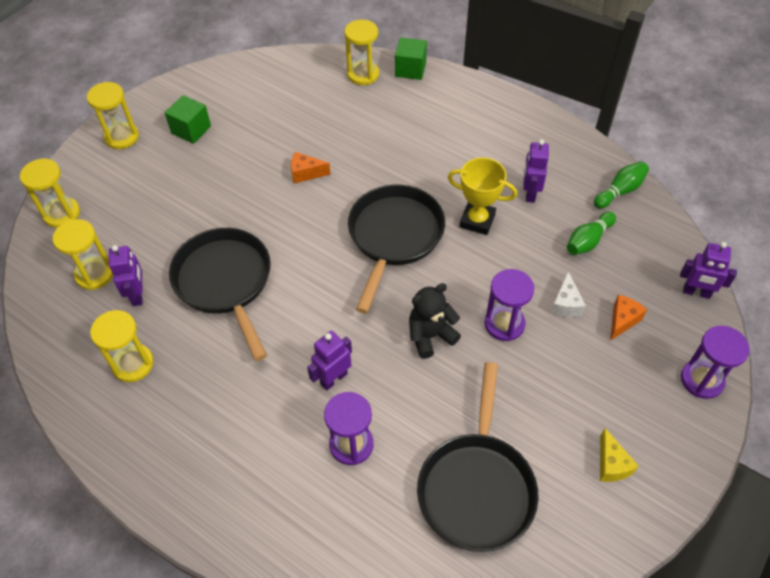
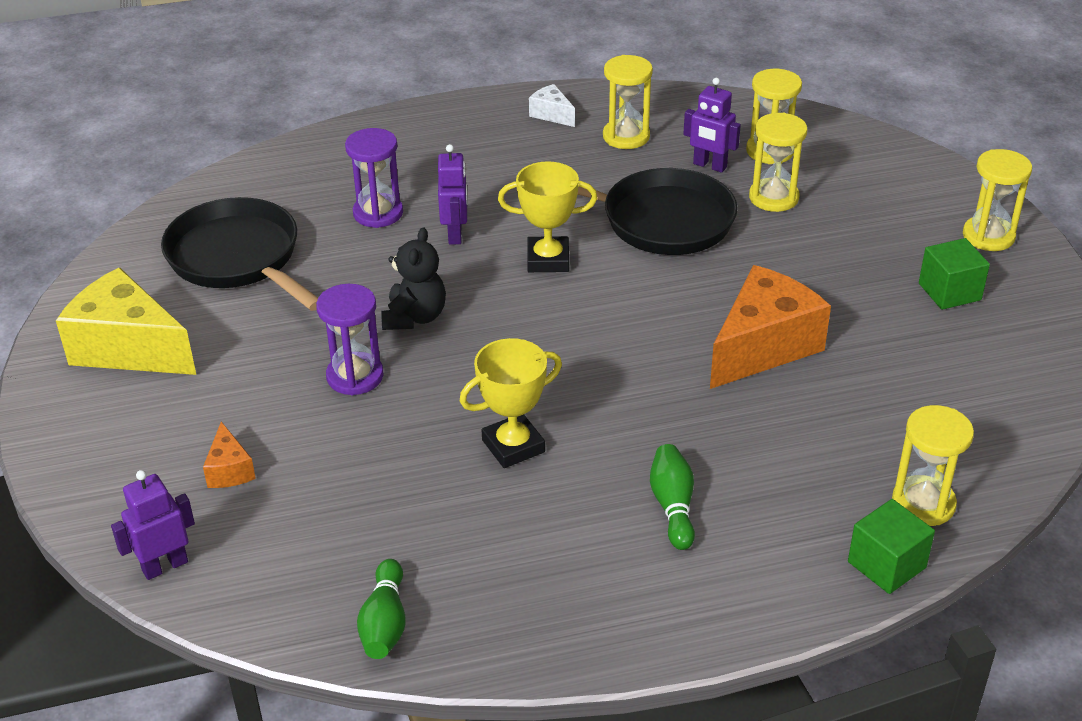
camera: 130 degrees right, 15 degrees down
yellow hourglass [20,158,80,228] -> yellow hourglass moved to [749,113,807,212]
orange cheese [291,152,331,183] -> orange cheese [710,265,831,389], size x2.17
black pan [348,185,445,313] -> none
purple robot [523,139,549,203] -> none
white cheese [551,272,586,317] -> white cheese moved to [529,84,575,127]
green bowling pin [567,212,616,255] -> green bowling pin moved to [650,444,695,550]
yellow cheese [600,428,638,482] -> yellow cheese [56,268,196,375], size x2.17
purple hourglass [681,326,750,399] -> none
none -> yellow trophy [498,161,597,272]

